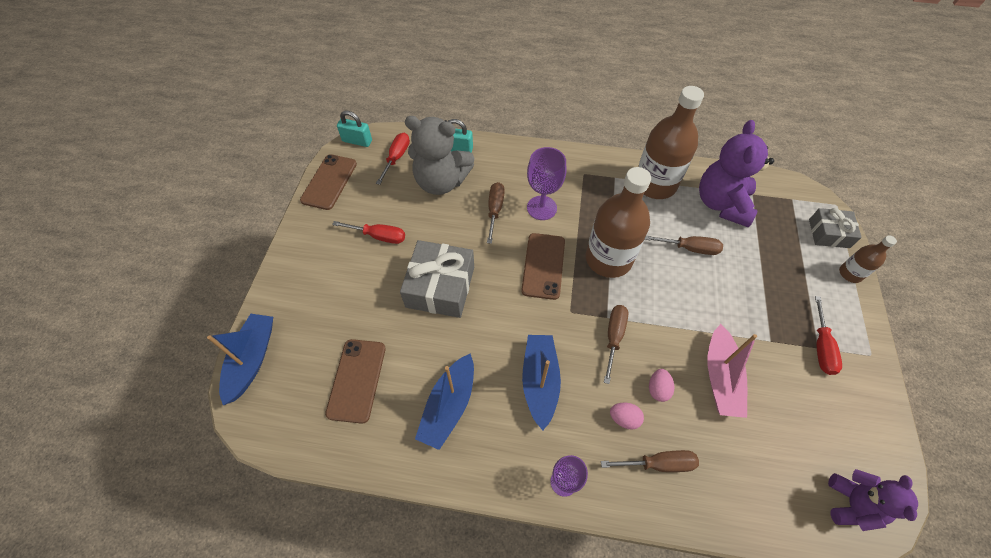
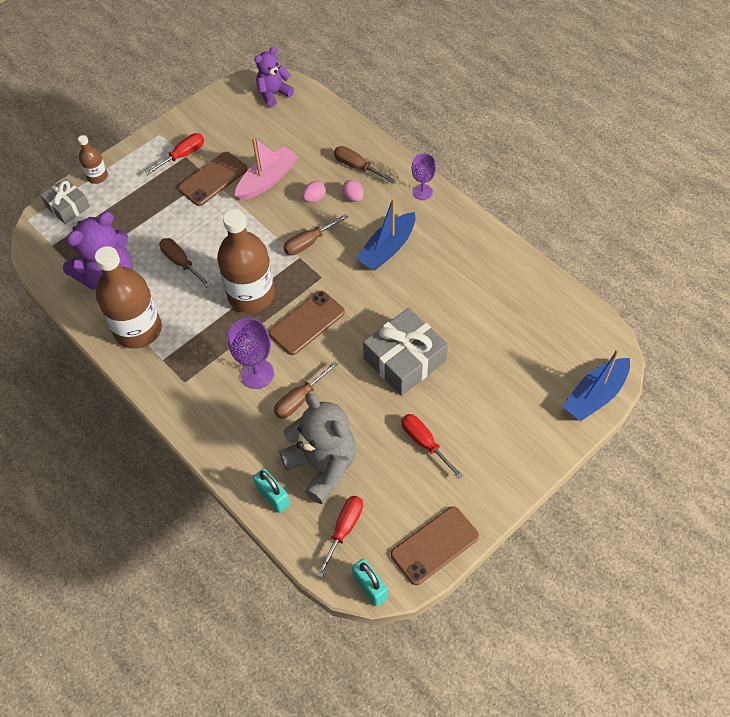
camera: 140 degrees left, 0 degrees up
brown phone [325,339,386,424] -> brown phone moved to [178,152,247,206]
red screwdriver [376,133,410,185] -> red screwdriver turned 150 degrees clockwise [316,496,363,577]
blue boat [415,353,474,450] -> none

